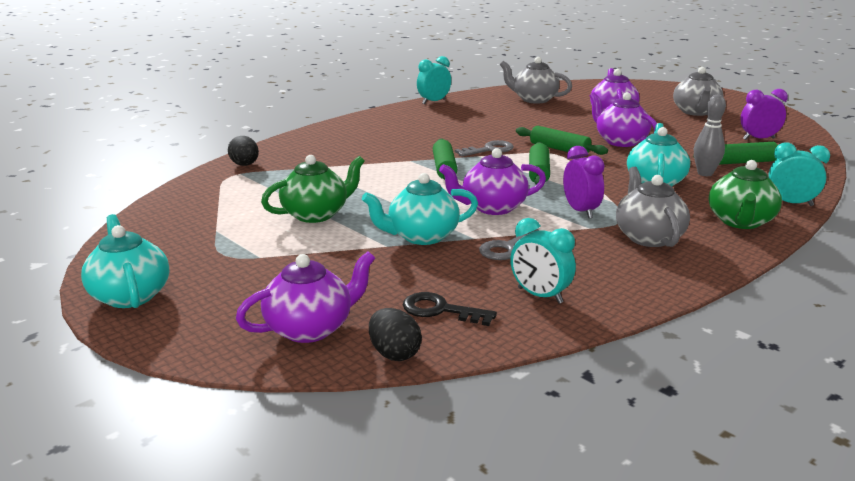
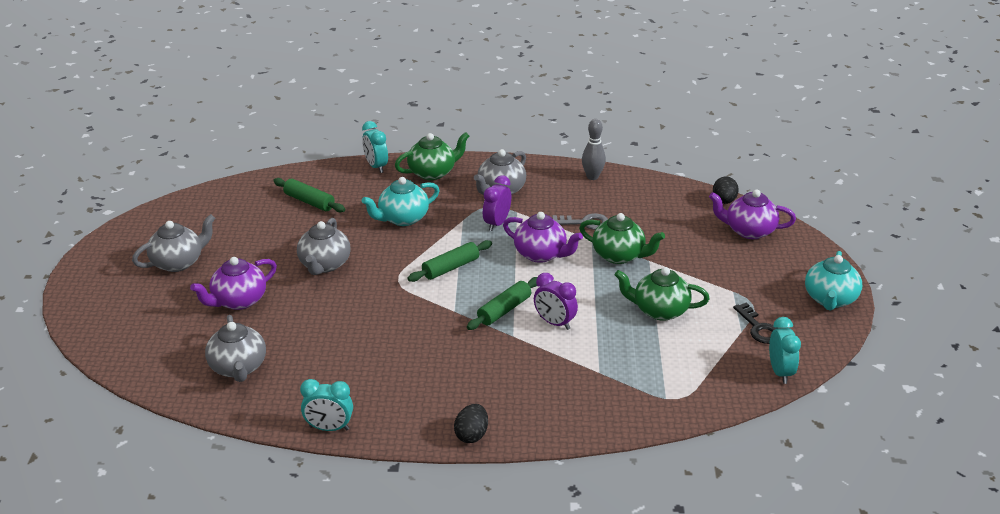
camera: 135 degrees left, 10 degrees up
black egg [228,136,259,166] -> black egg moved to [454,404,488,443]
turquoise teapot [362,173,478,245] -> green teapot [579,213,665,264]
black key [403,292,497,326] -> black key moved to [733,302,778,344]
grey key [455,140,514,157] -> none
turquoise clock [510,218,576,304] -> turquoise clock moved to [769,317,801,384]
green rolling pin [516,126,608,155] -> none
purple teapot [590,92,657,147] -> grey teapot [297,218,351,275]
grey bowling pin [694,95,726,176] -> grey bowling pin moved to [582,119,606,180]
purple clock [740,89,788,140] -> purple clock moved to [534,273,578,330]

